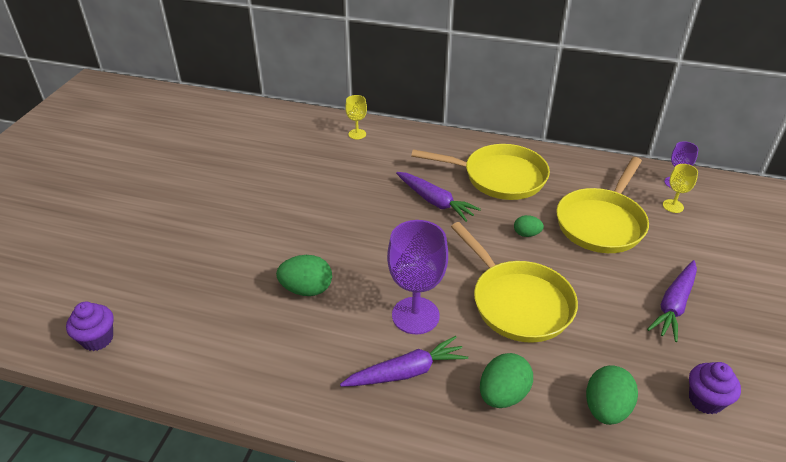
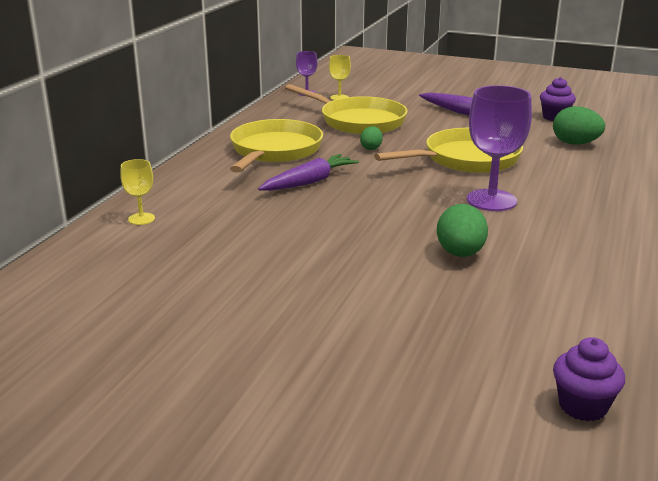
camera: 85 degrees left, 15 degrees down
purple carrot [340,336,468,387] -> none
green egg [480,353,533,408] -> none

